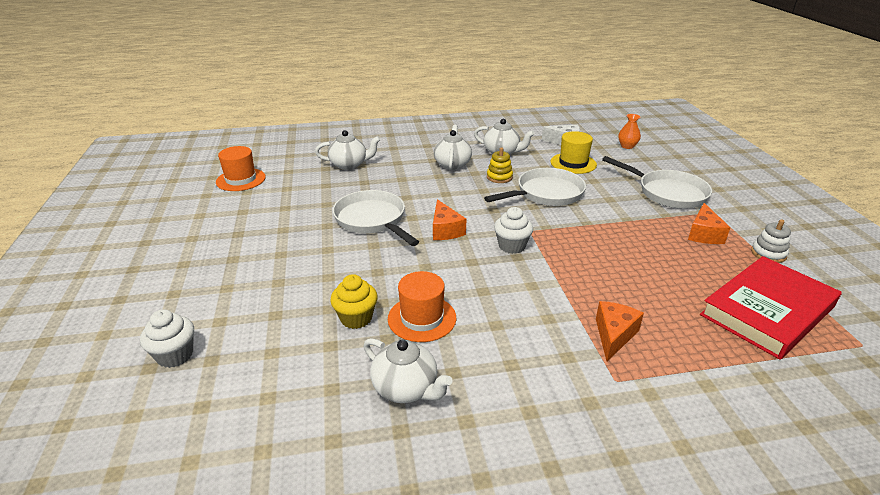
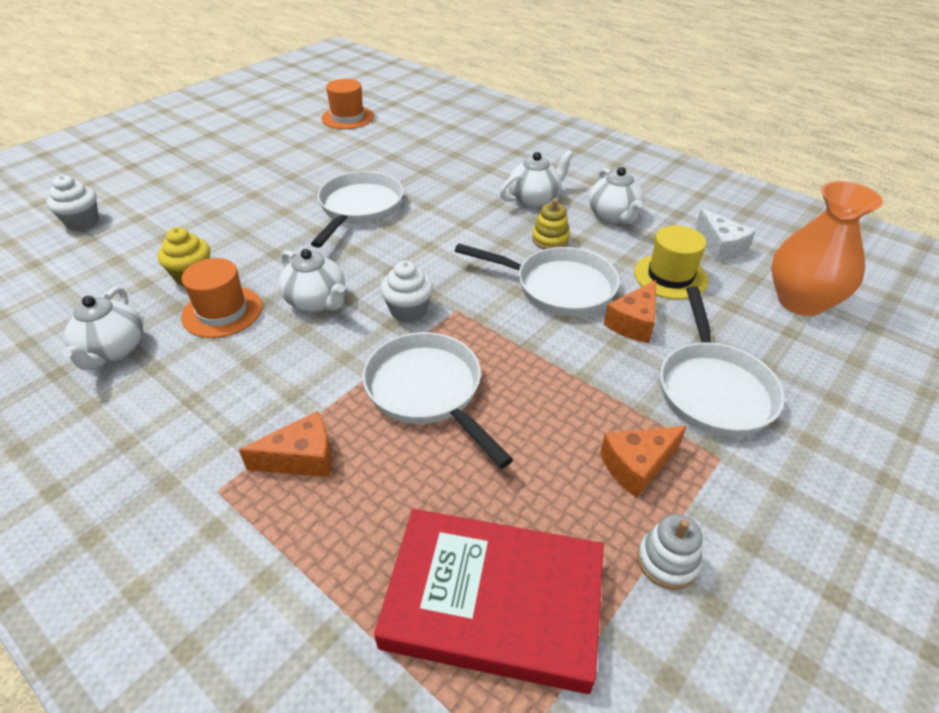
camera: 50 degrees right, 10 degrees up
white teapot [315,130,380,170] -> white teapot moved to [279,249,345,312]
orange cheese [433,199,466,240] -> orange cheese moved to [604,280,656,343]
orange vase [618,114,641,149] -> orange vase [771,181,883,316], size x2.14
none -> white pan [362,332,513,468]

